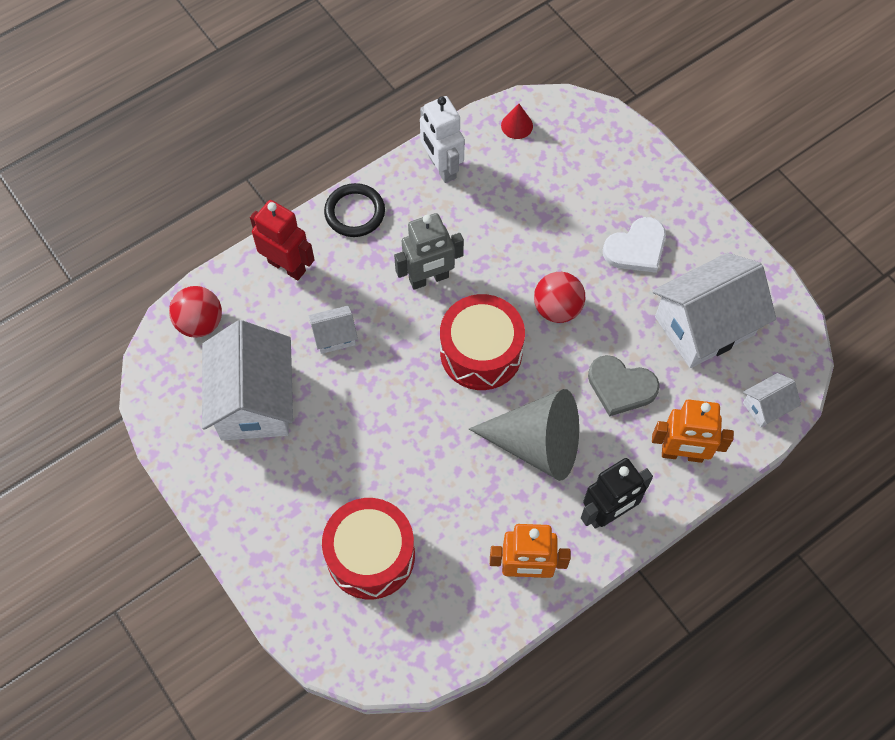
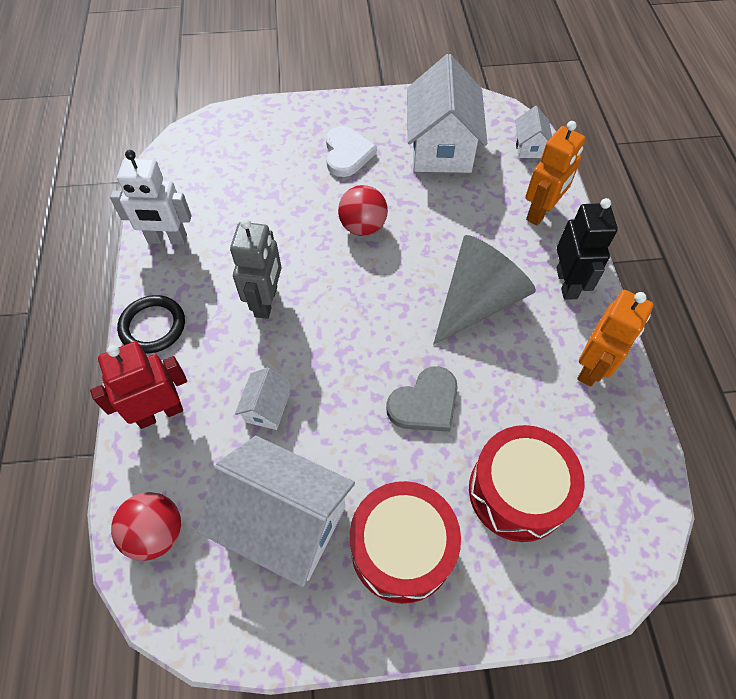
camera: 60 degrees left, 5 degrees down
red drum [440,294,525,390] -> red drum moved to [350,481,461,604]
red cone [501,104,533,139] -> none
grey heart [588,355,660,417] -> grey heart moved to [386,366,458,432]

